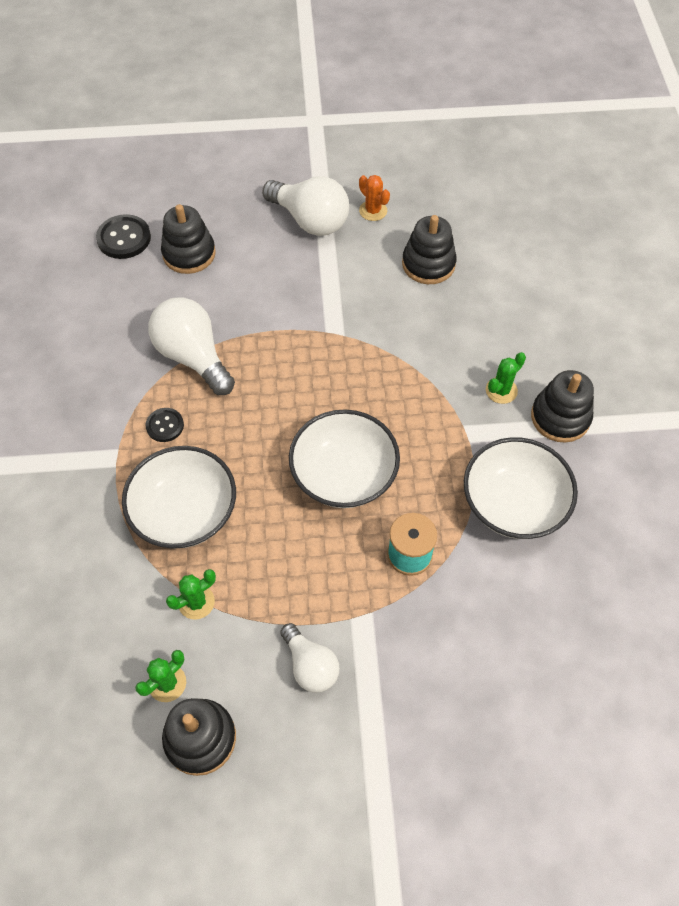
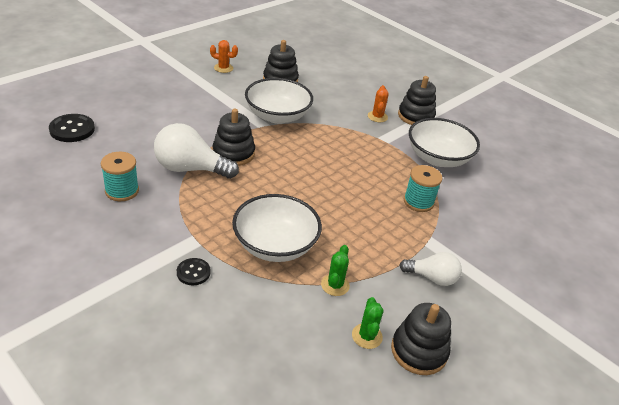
camera: 45 degrees left, 20 degrees down
black button [146,408,184,442] -> black button moved to [177,258,211,285]
black stacking toy [161,204,216,274] -> black stacking toy moved to [212,109,255,166]
white light bulb [262,176,349,236] -> none
white bowl [289,409,400,508] -> white bowl moved to [245,78,313,124]
green cactus [486,352,526,404] -> orange cactus [368,85,389,122]
none -> turquoise spool [101,152,139,201]

